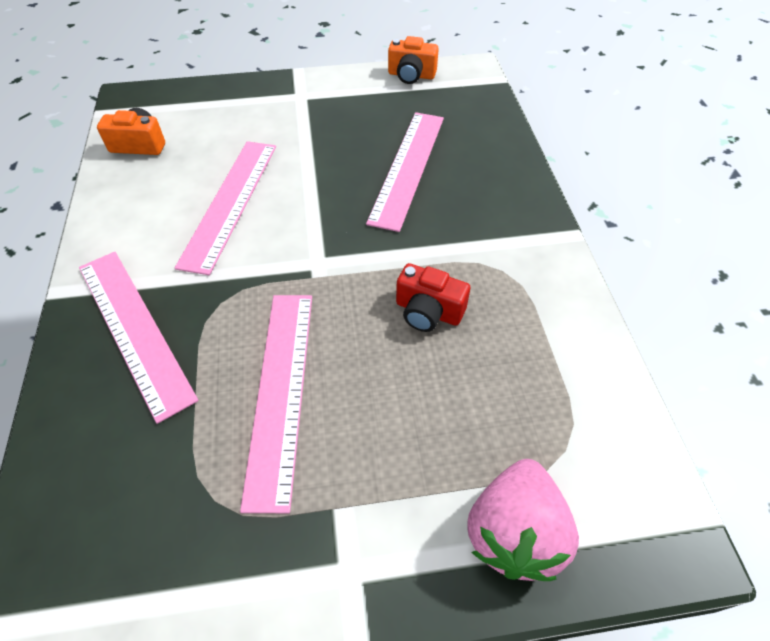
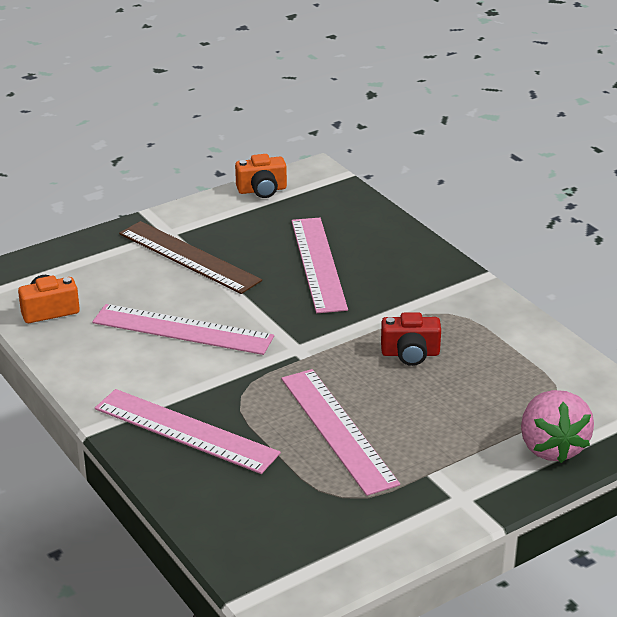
camera: 25 degrees left, 20 degrees down
pink ruler [175,141,276,275] -> pink ruler turned 60 degrees counterclockwise [92,304,274,355]
none -> brown ruler [119,221,262,294]

